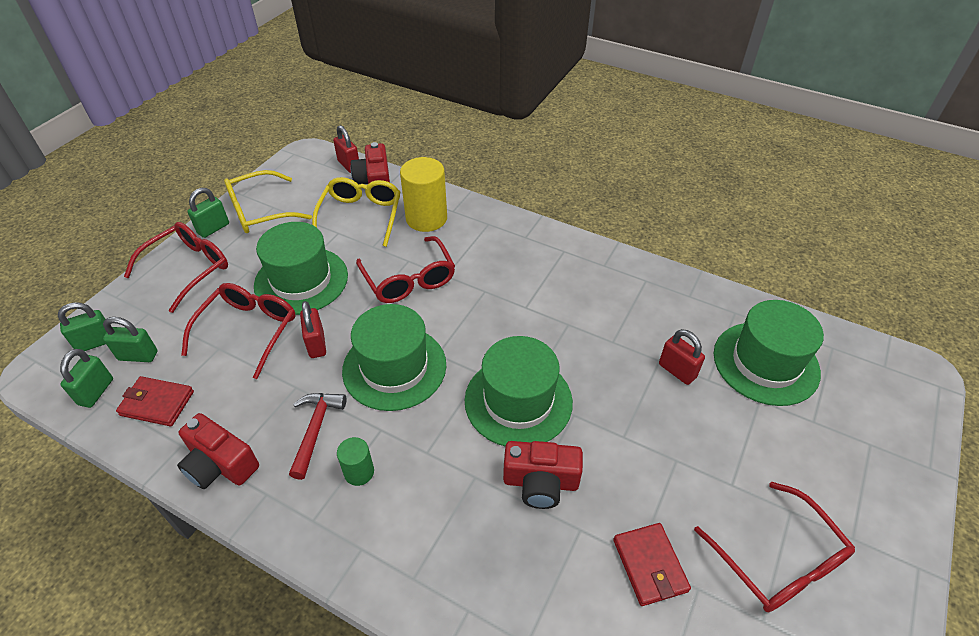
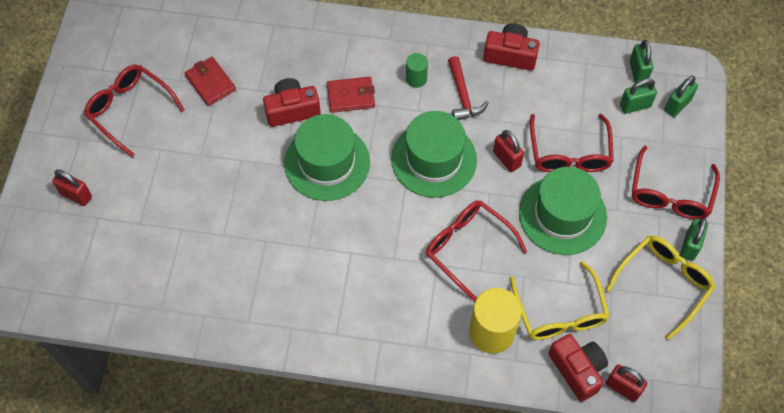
camera: 160 degrees right, 15 degrees up
red wallet [116,376,194,426] -> red wallet moved to [327,77,375,113]
red padlock [659,329,705,385] -> red padlock moved to [52,169,92,206]
green hat [714,300,824,406] -> none

